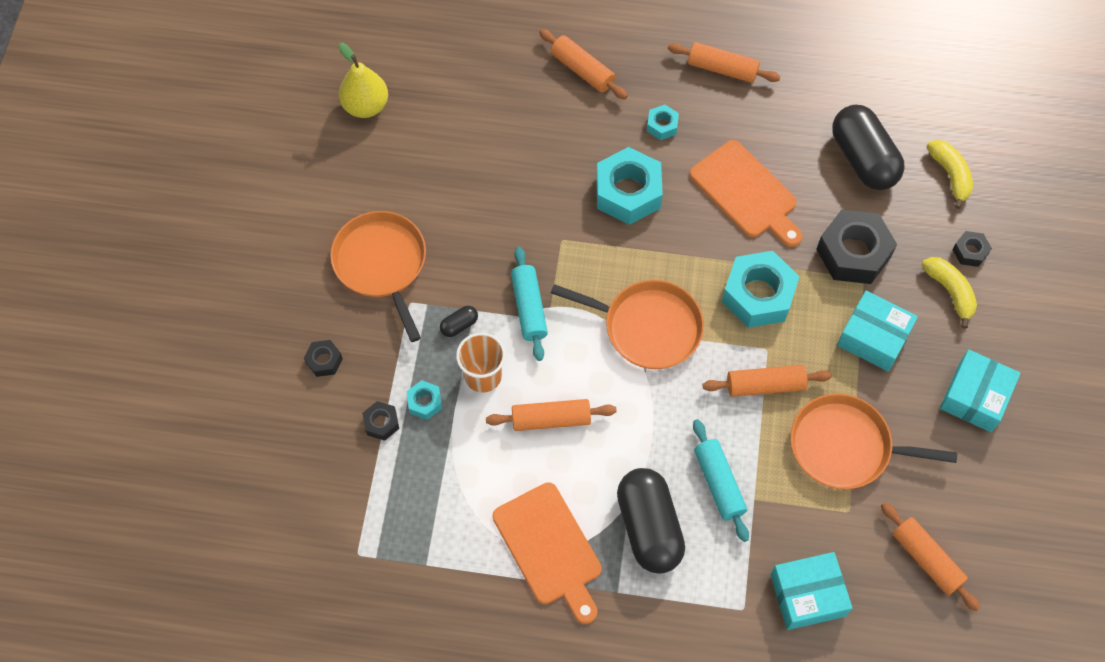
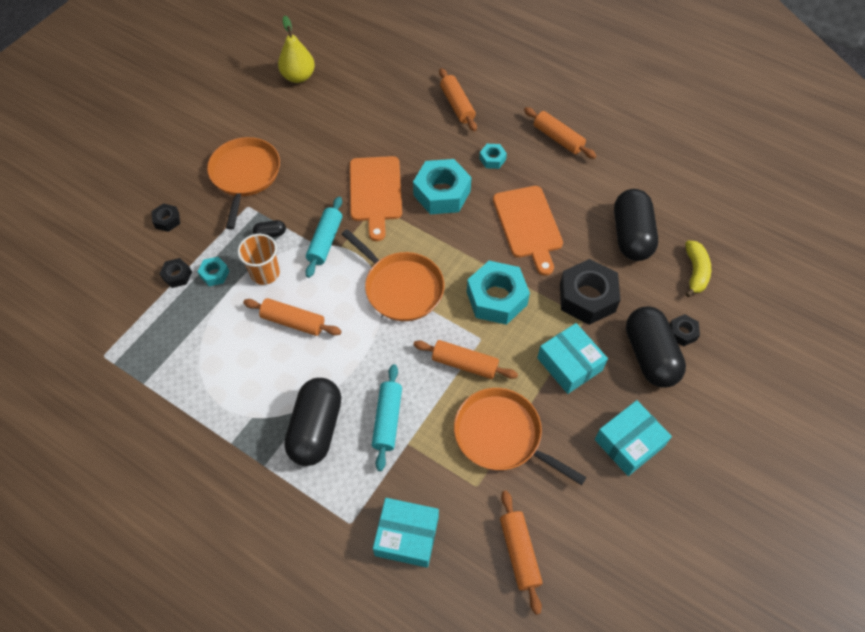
camera: 25 degrees right, 5 degrees down
orange cutting board [492,482,602,624] -> orange cutting board moved to [350,156,402,241]
yellow banana [921,257,977,329] -> black capsule [626,306,686,387]

